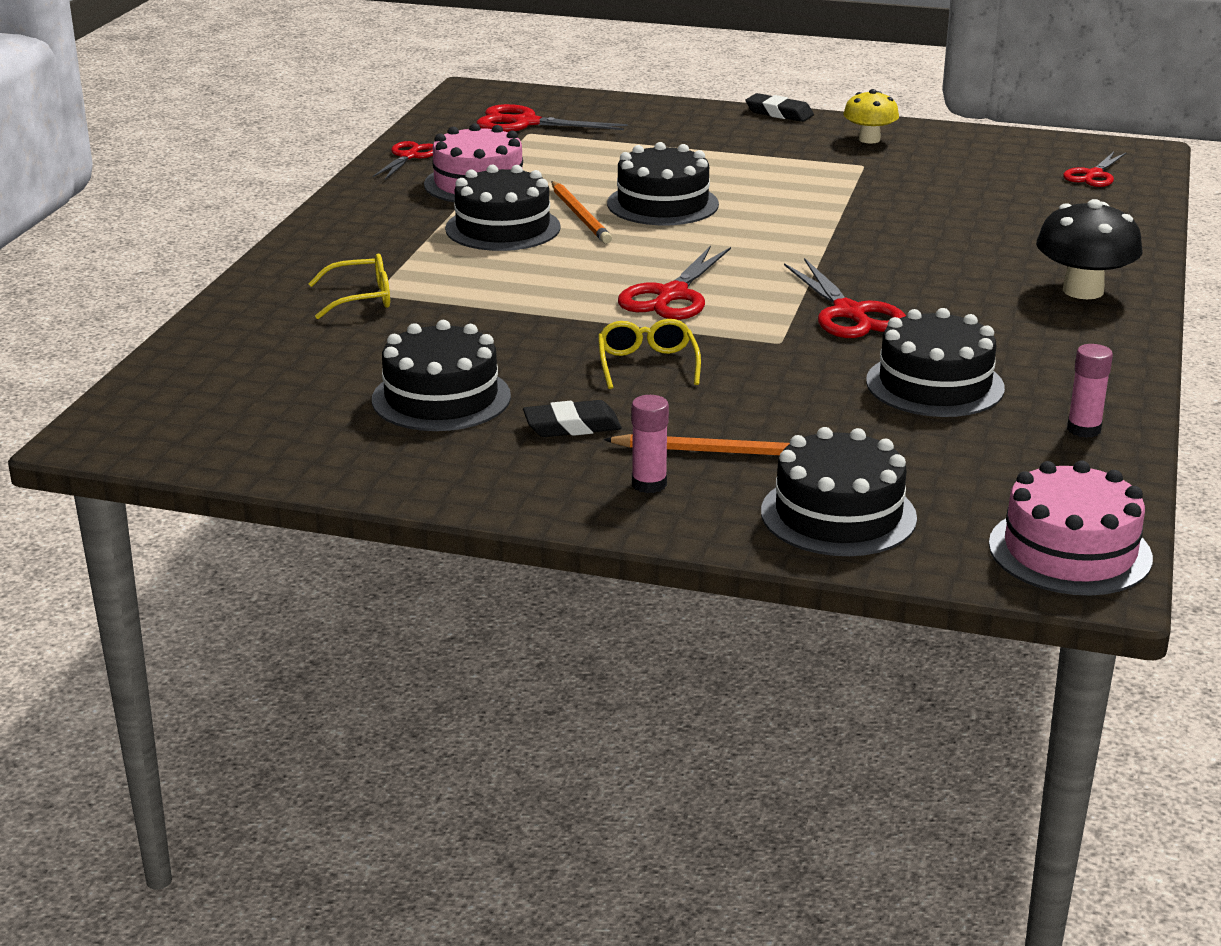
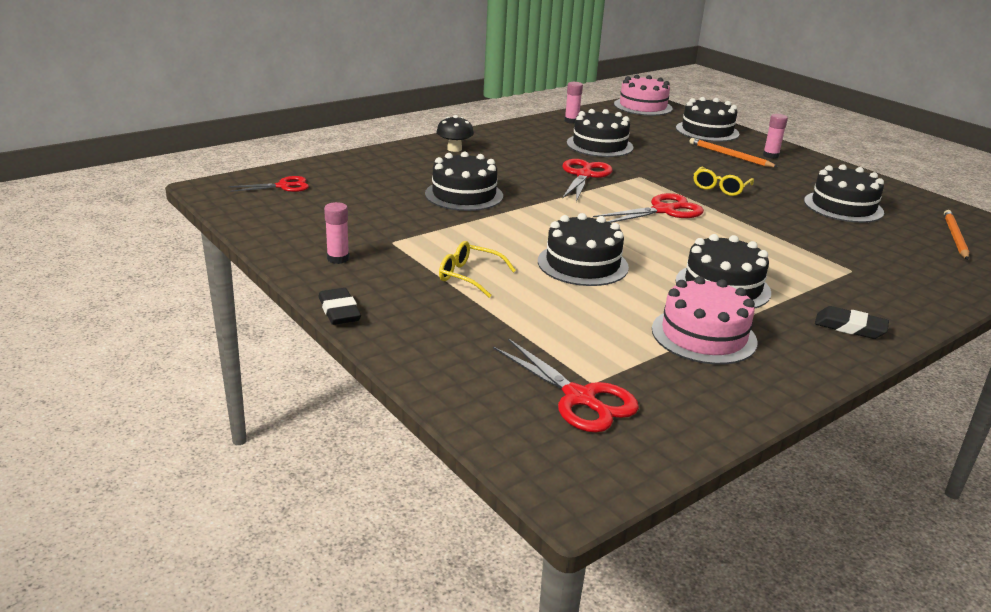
camera: 145 degrees left, 0 degrees up
yellow glasses [308,254,390,319] -> yellow glasses moved to [439,241,516,298]
red scissors [373,141,433,180] -> none
black eraser [523,400,622,437] -> black eraser moved to [815,306,889,339]
orange pencil [552,181,612,244] -> orange pencil moved to [944,210,969,260]
yellow mushroom [843,89,899,144] -> pink glue stick [324,202,349,264]
black mushroom [1036,199,1142,299] -> black mushroom [436,115,474,152], size x0.65
none -> black cake [425,151,503,211]

